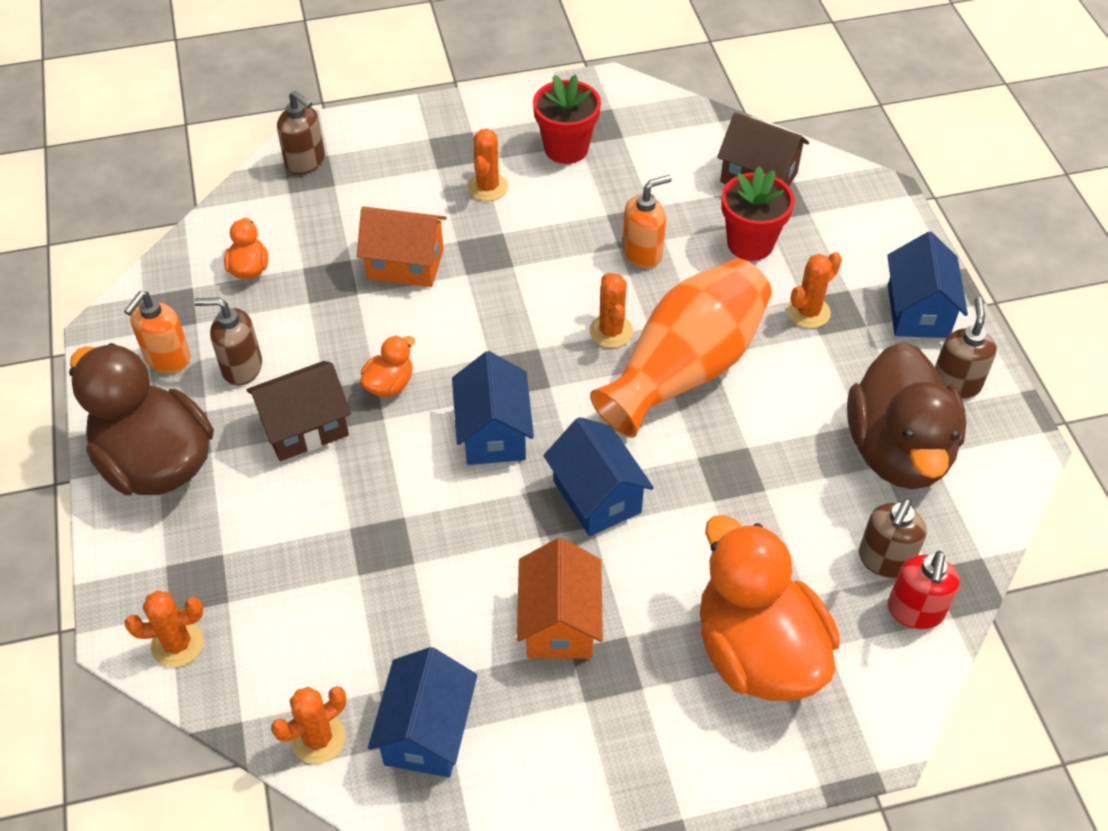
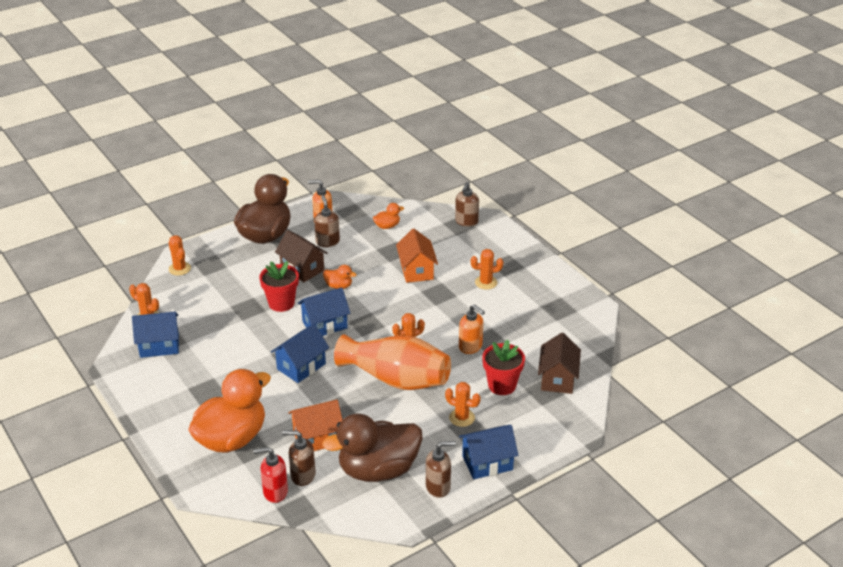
camera: 70 degrees right, 15 degrees down
orange house [517,538,603,659] -> orange house moved to [288,400,343,451]
red flower pot [533,74,601,164] -> red flower pot moved to [259,261,299,312]

